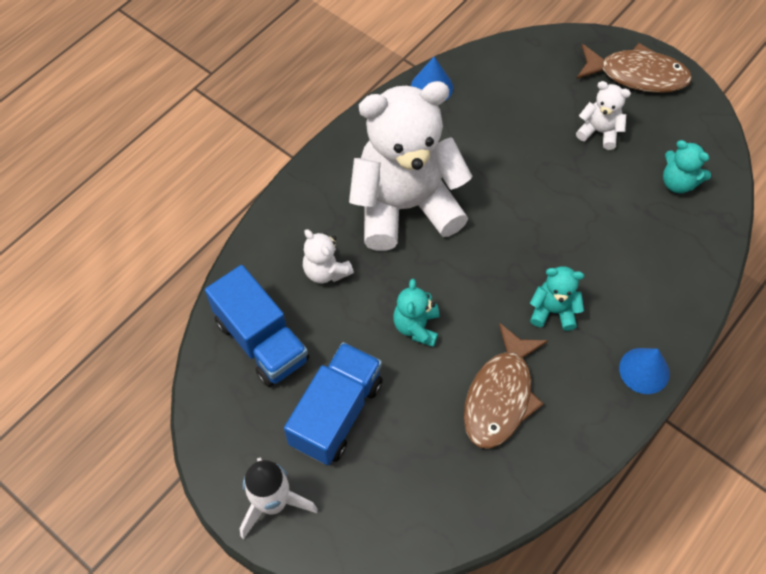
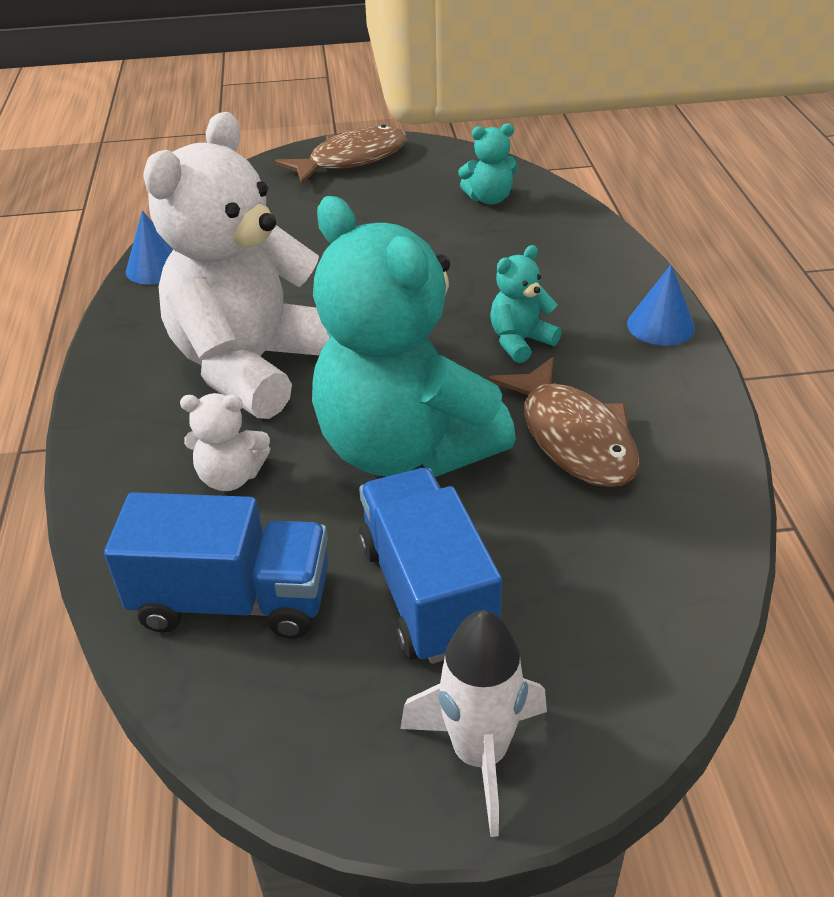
camera: 45 degrees left, 20 degrees down
turquoise teddy bear [393,279,439,347] -> turquoise teddy bear [312,196,516,477], size x2.40
white teddy bear [576,81,631,150] -> none

